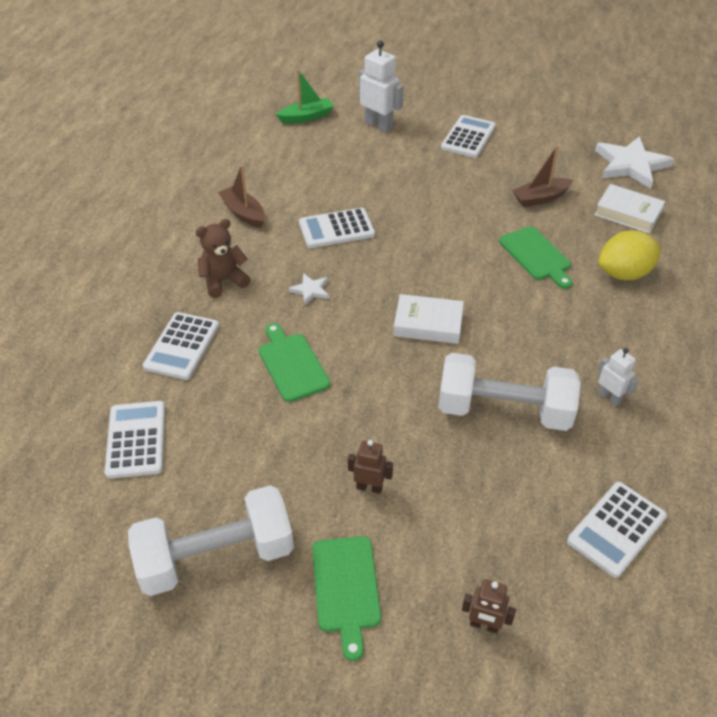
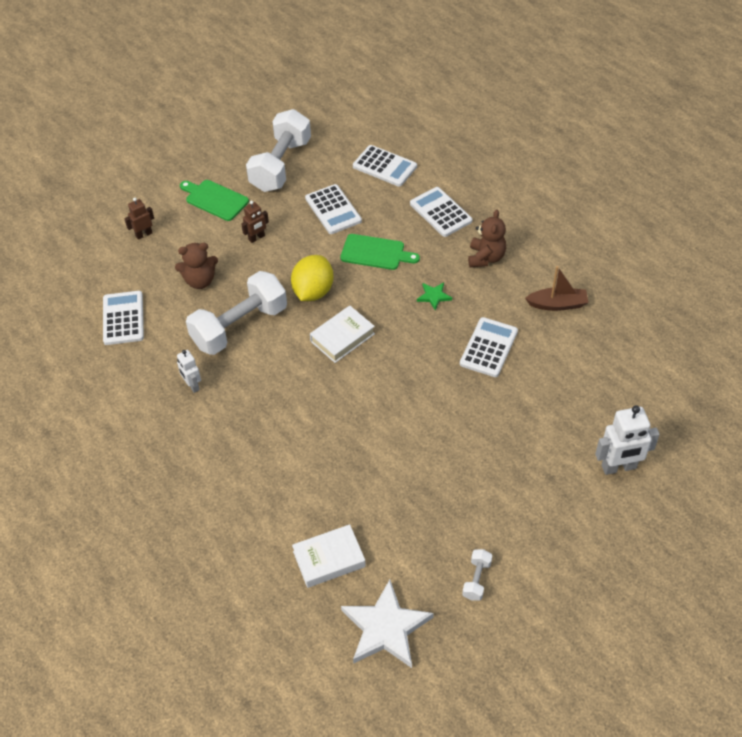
camera: 130 degrees right, 5 degrees up
green boat [276,69,334,124] -> none
white star [288,273,329,305] -> green star [417,282,452,310]
white calculator [441,115,496,158] -> white calculator moved to [305,184,362,234]
green cutting board [499,226,572,289] -> none
brown boat [512,145,573,207] -> none
yellow lemon [598,230,662,280] -> yellow lemon moved to [291,255,333,301]
white robot [598,348,639,406] -> white robot turned 60 degrees clockwise [177,350,201,393]
none -> brown teddy bear [175,243,218,289]
none -> white dumbbell [462,549,492,601]

